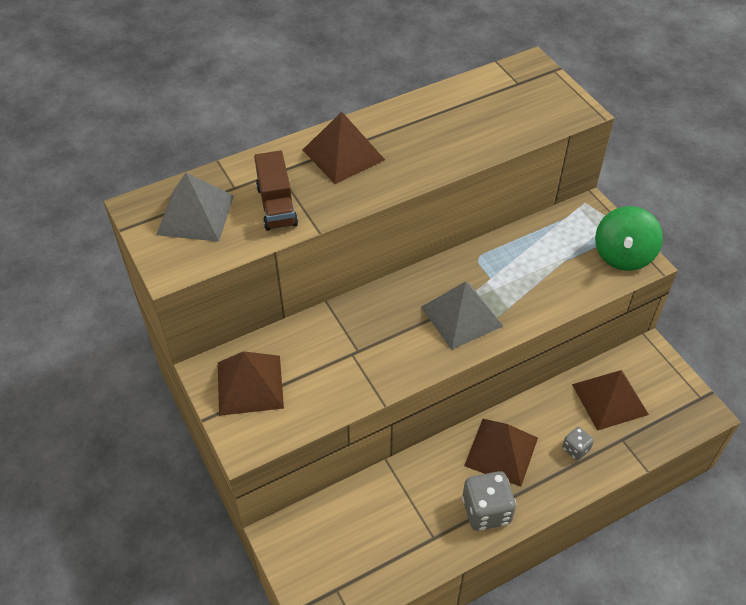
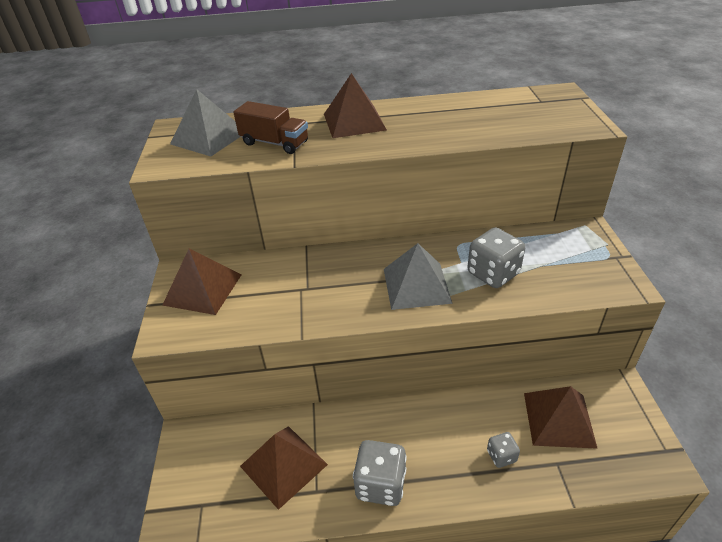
camera: 25 degrees right, 10 degrees down
brown truck [254,151,298,231] -> brown truck turned 75 degrees counterclockwise [233,101,308,154]
brown pyramid [464,419,538,487] -> brown pyramid moved to [240,426,328,510]
green spinning top [595,206,663,271] -> none
none -> grey dice [467,227,525,288]

